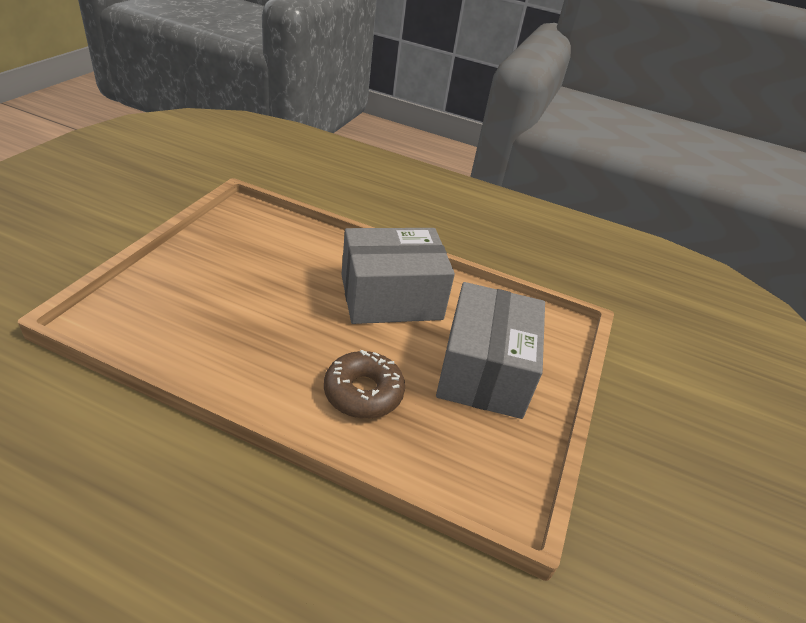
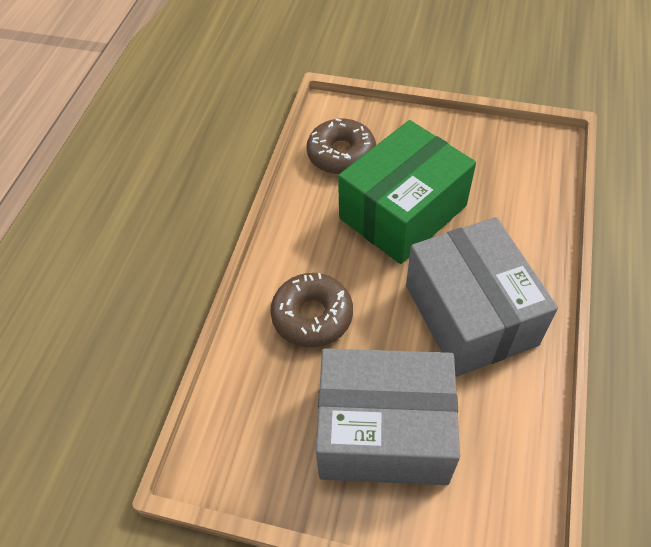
camera: 90 degrees right, 15 degrees up
none -> brown donut [306,118,376,175]
none -> green box [338,120,476,264]

